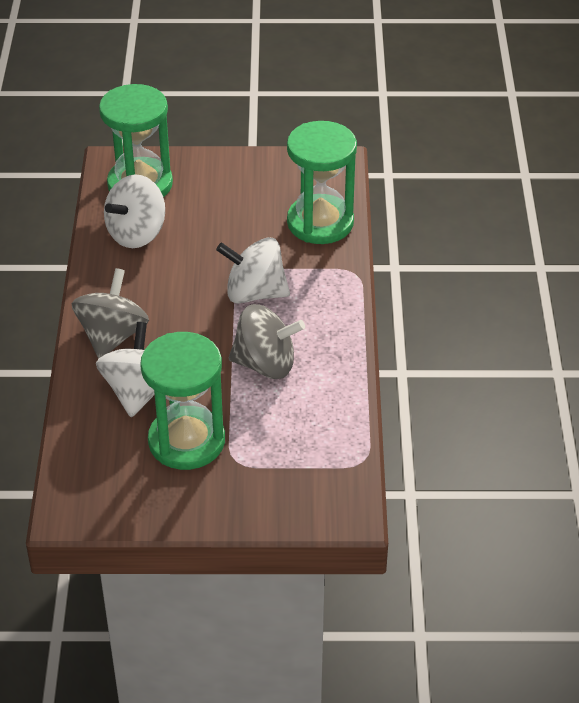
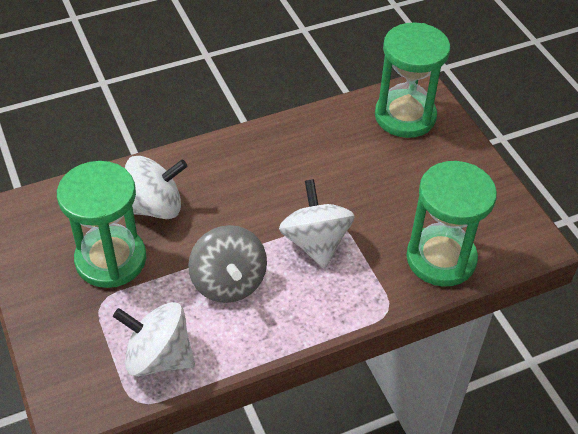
camera: 65 degrees right, 5 degrees up
grey spinning top [72,268,149,358] -> none
white spinning top [104,174,165,248] -> white spinning top moved to [113,302,195,377]

